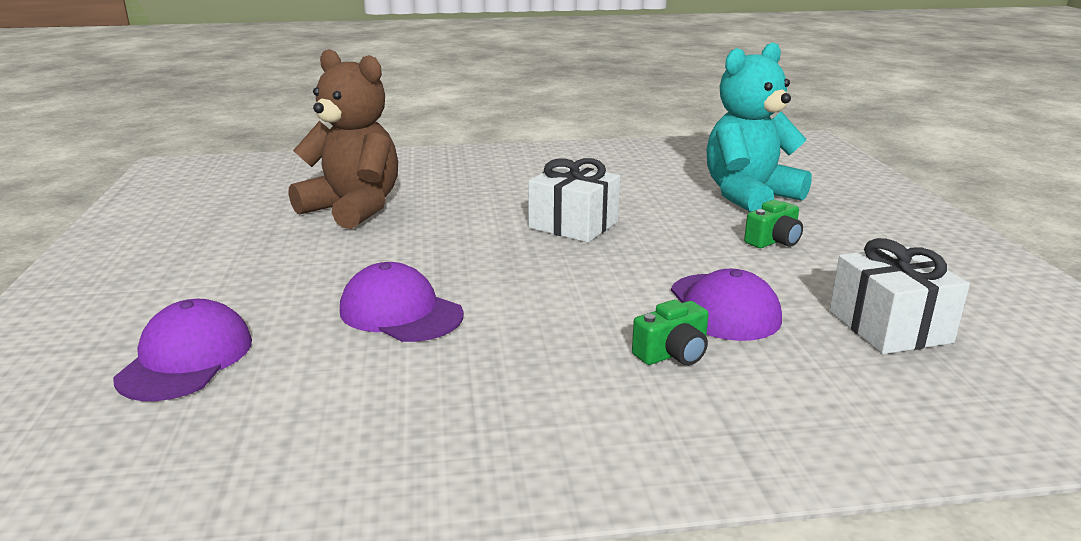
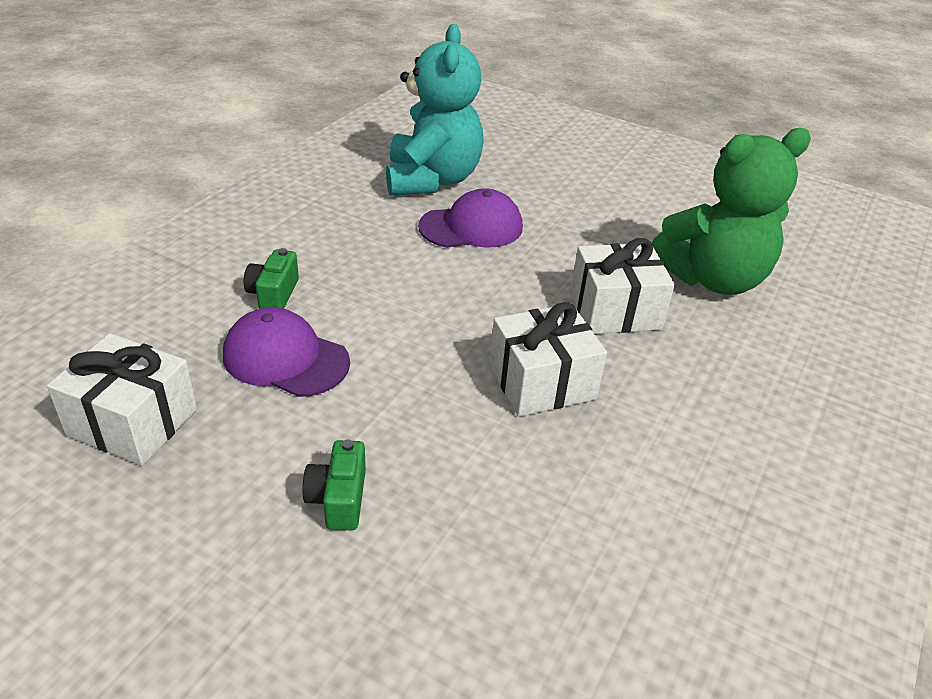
camera: 125 degrees right, 15 degrees up
purple cap [113,299,252,401] -> none
brown teddy bear [289,49,398,229] -> green teddy bear [652,128,811,295]
turquoise teddy bear [707,42,812,212] -> turquoise teddy bear moved to [386,24,484,196]
none -> white gift [570,238,675,334]

